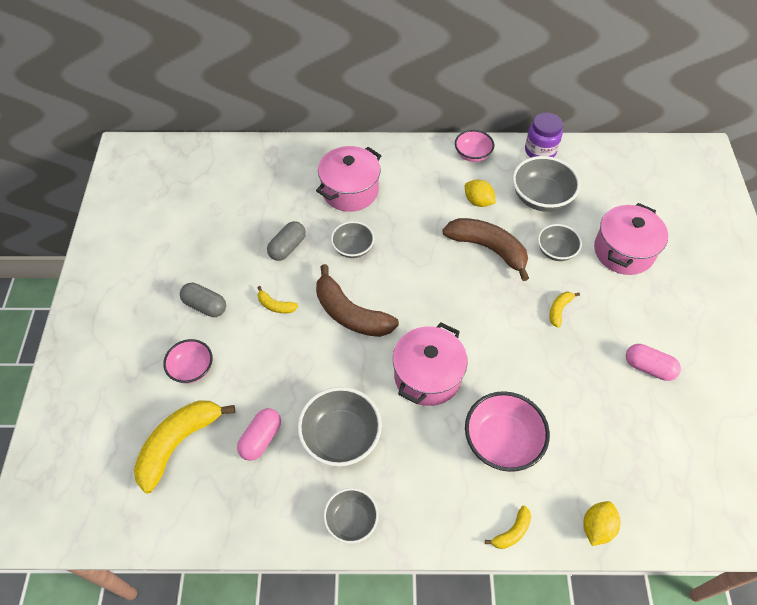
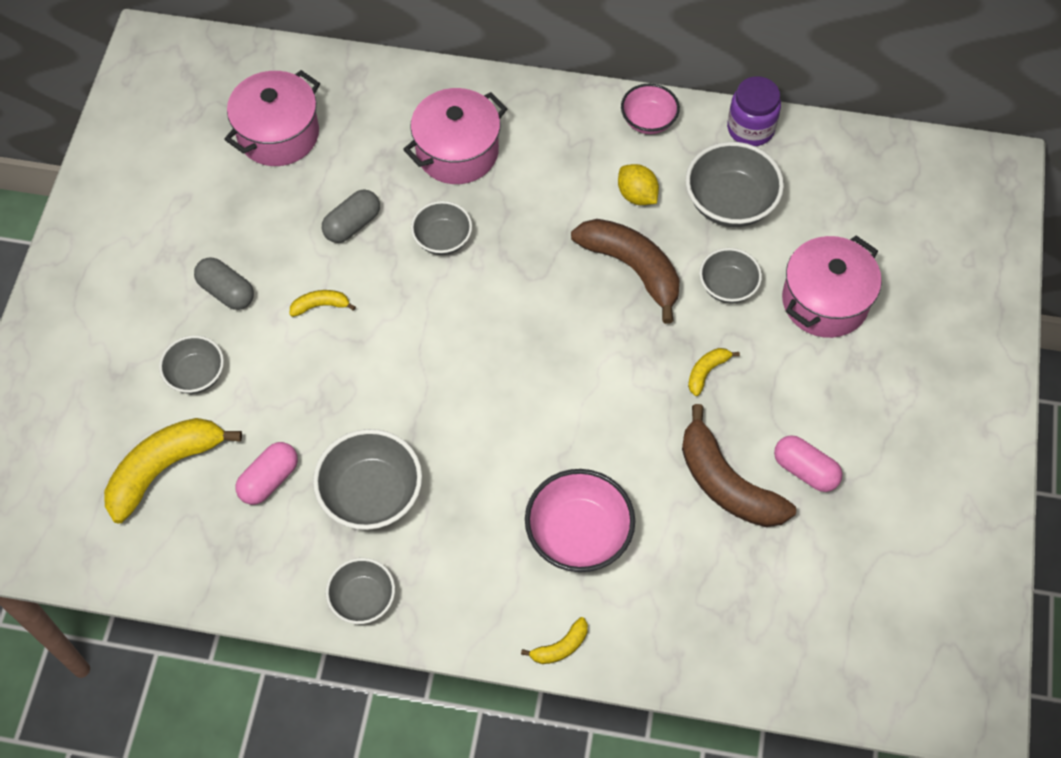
camera: 10 degrees right, 5 degrees up
pink bowl [163,339,213,383] -> grey bowl [159,335,224,394]
yellow banana [257,286,298,313] -> yellow banana turned 135 degrees clockwise [290,290,356,317]
brown banana [316,264,399,337] -> brown banana moved to [682,404,796,527]
pink pot [393,323,468,406] -> pink pot moved to [224,70,320,166]
yellow lemon [583,501,620,546] -> none

